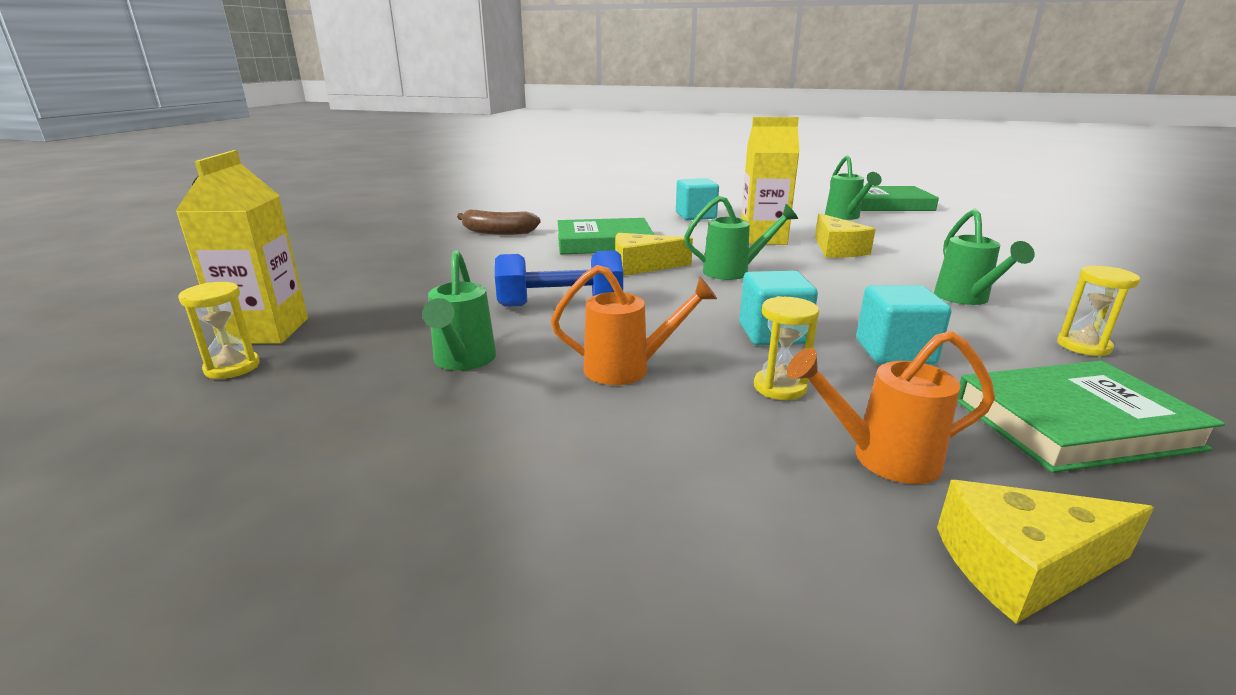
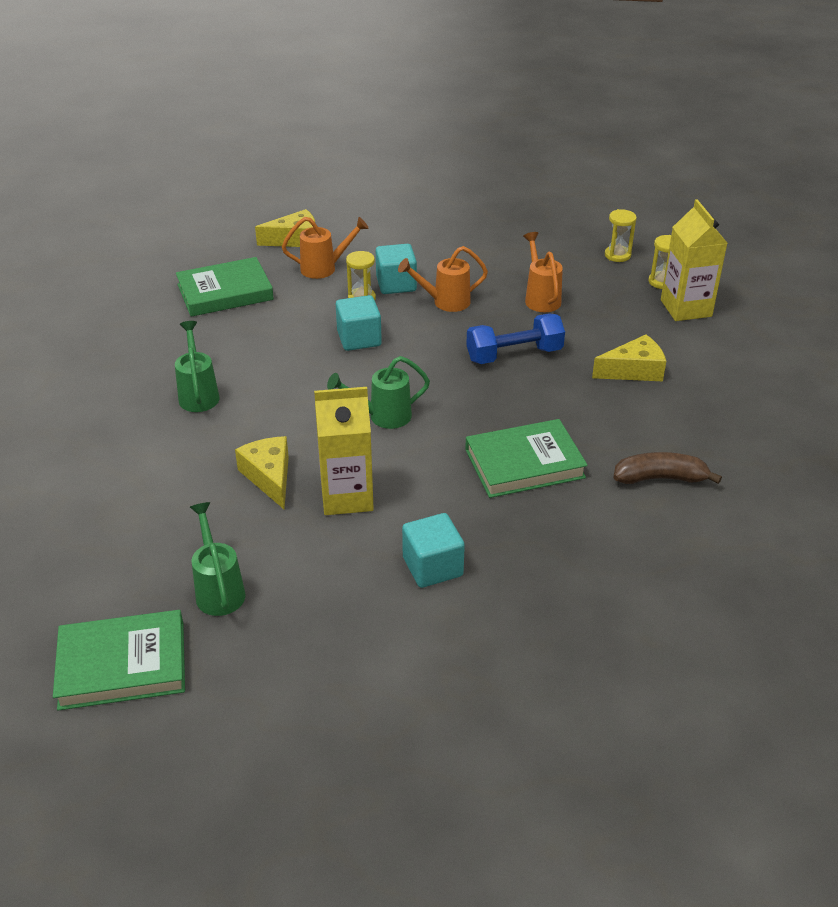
camera: 170 degrees right, 15 degrees up
green watering can [422,250,496,371] -> orange watering can [523,232,563,312]
yellow cheese [615,233,693,276] -> yellow cheese moved to [592,335,666,381]
turquoise cube [856,285,951,365] -> turquoise cube moved to [376,244,417,294]
yellow hourglass [1057,266,1140,357] -> yellow hourglass moved to [605,209,637,262]

